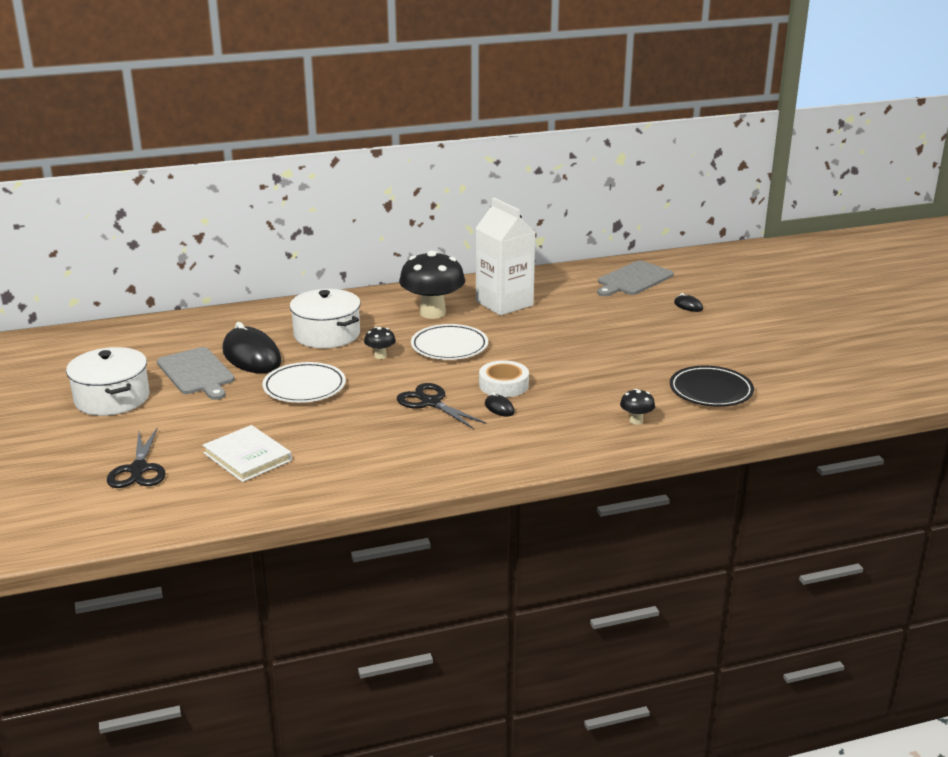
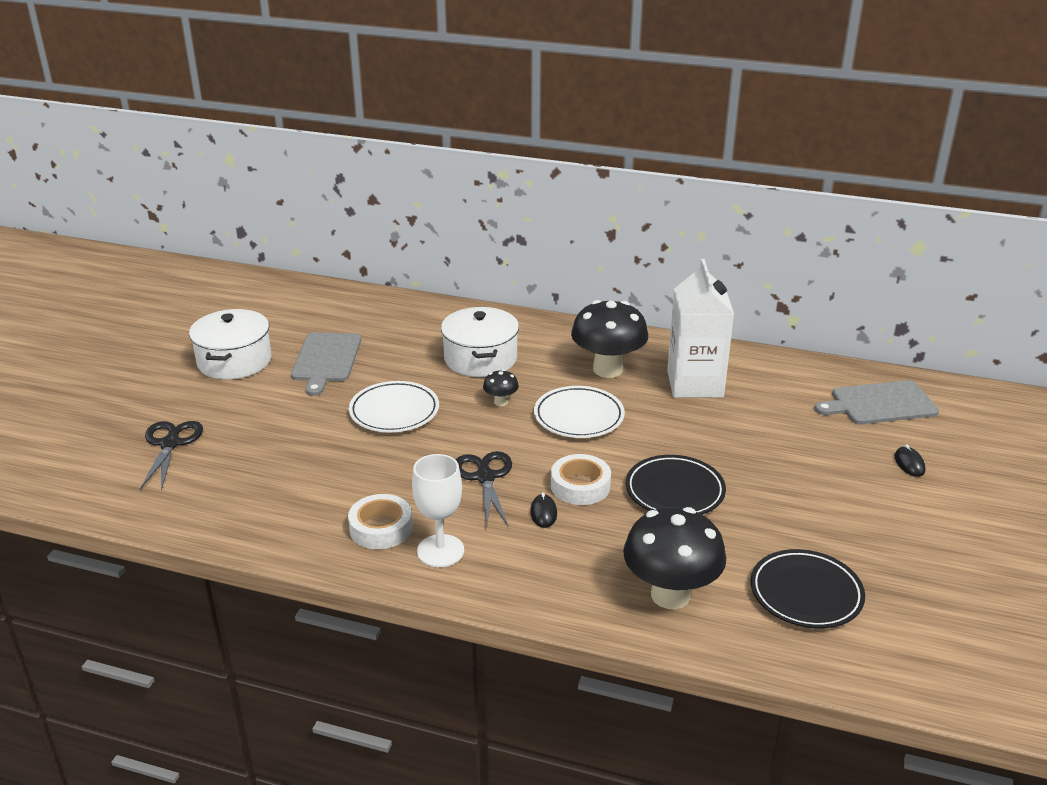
camera: 35 degrees right, 5 degrees up
black scissors [107,427,166,488] -> black scissors turned 150 degrees clockwise [140,421,203,491]
white book [203,425,292,482] -> none
black mouse [223,322,281,373] -> none
black mushroom [620,389,655,425] -> black mushroom [623,507,726,609], size x2.23
none -> white tape [348,494,413,549]
none -> white goblet [412,454,464,567]
none -> black plate [626,455,726,515]

